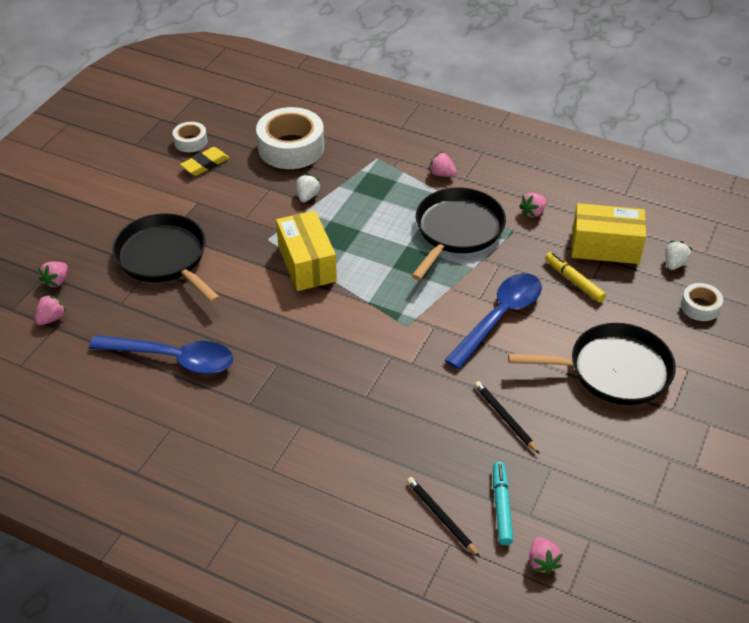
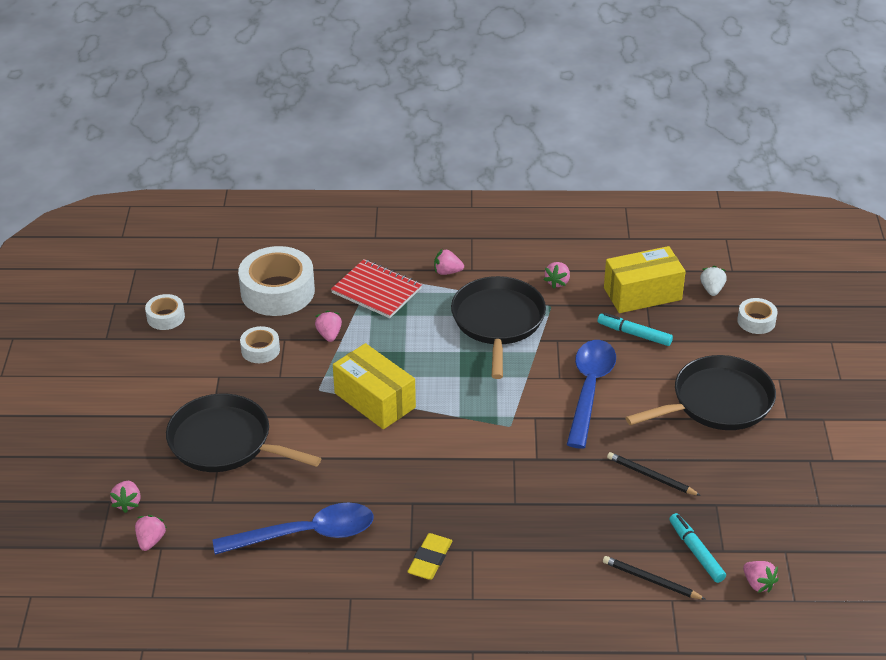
camera: 25 degrees left, 5 degrees down
yellow eraser [180,147,229,176] -> yellow eraser moved to [407,533,452,580]
white strawberry [296,174,321,202] -> pink strawberry [315,311,342,342]
yellow marker [545,252,606,302] -> turquoise marker [598,313,673,346]
none -> white tape [240,326,280,363]
none -> red notebook [331,259,422,318]

